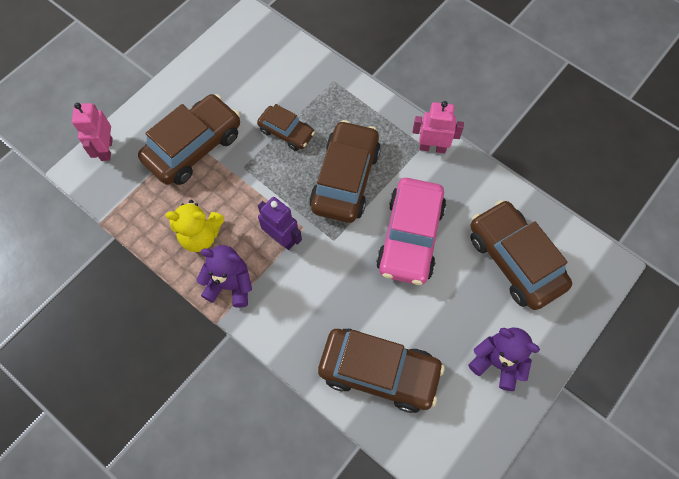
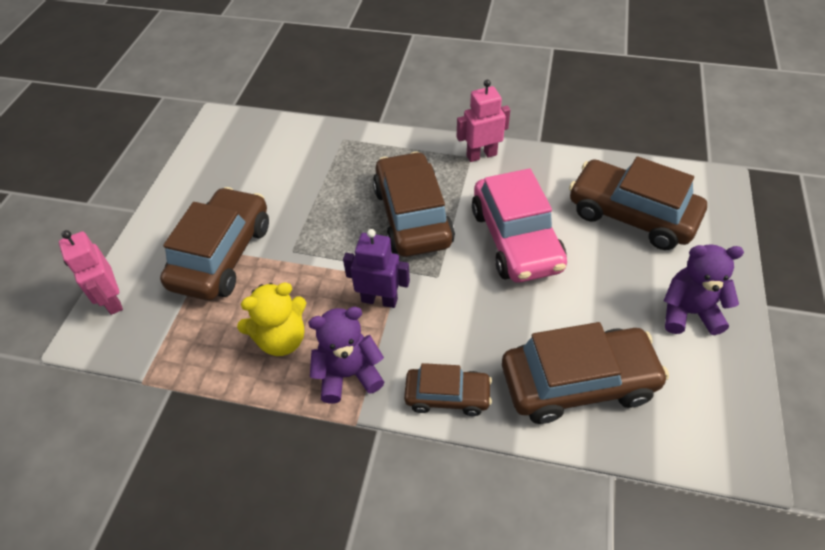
camera: 25 degrees left, 15 degrees down
brown car [257,104,315,151] -> brown car moved to [404,363,492,416]

